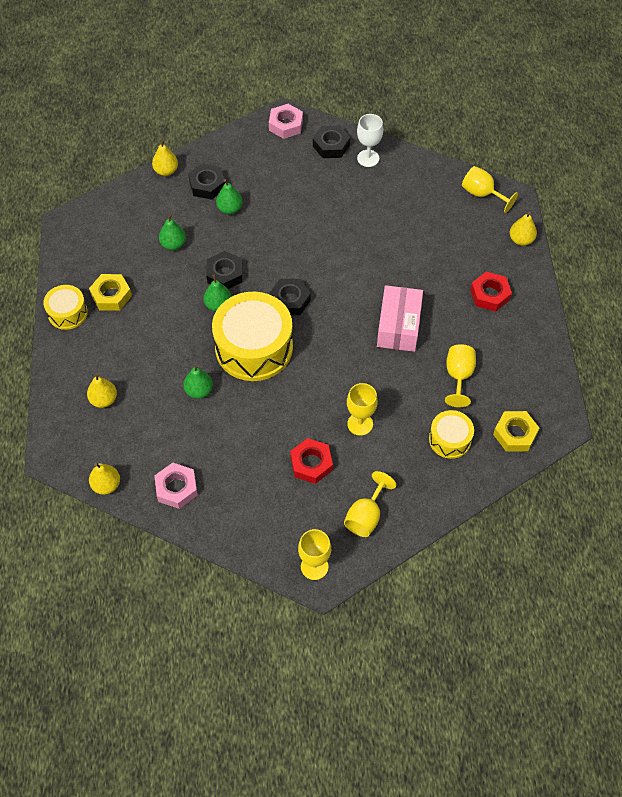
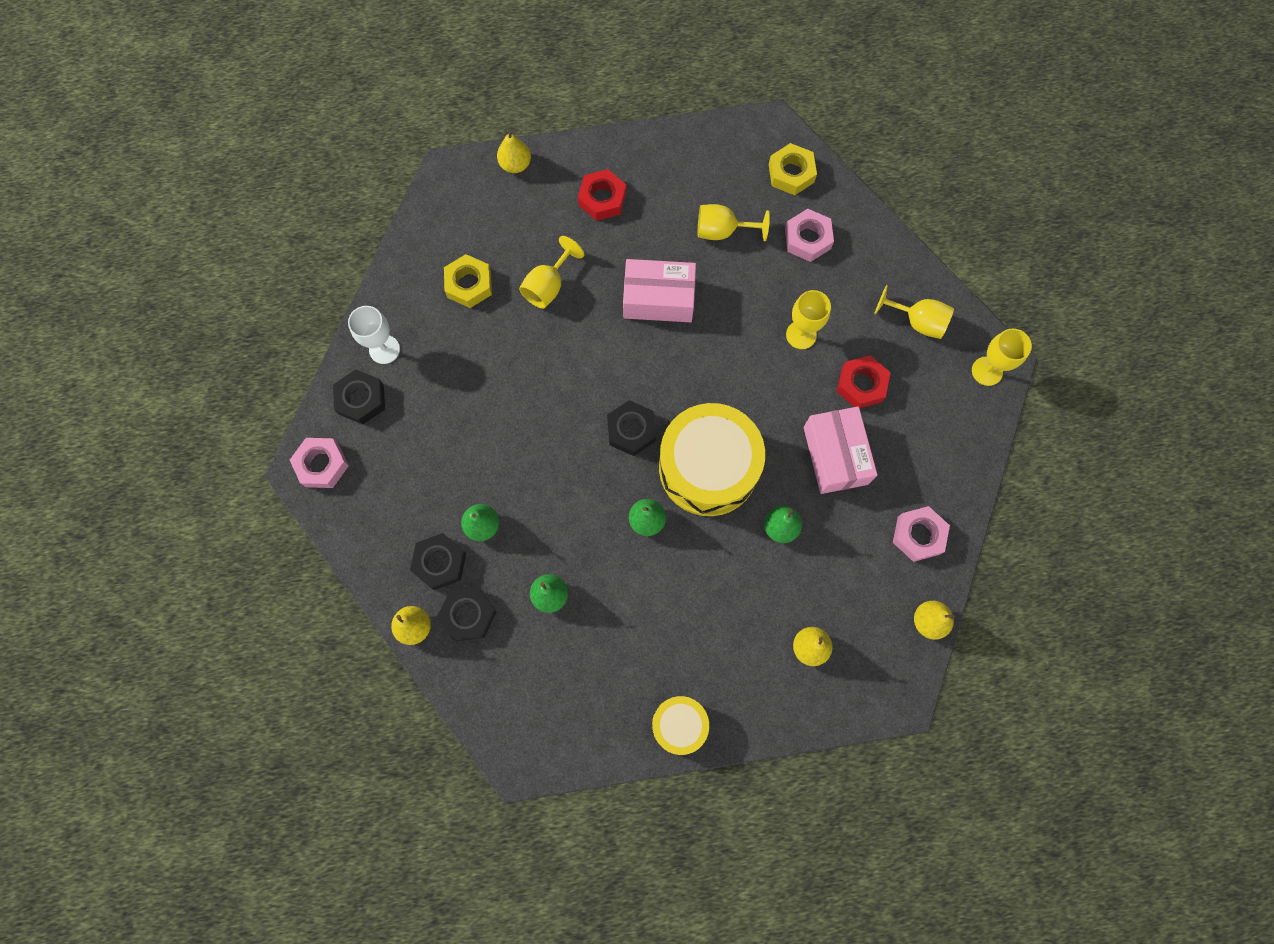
camera: 95 degrees left, 15 degrees up
yellow nut [89,274,132,311] -> yellow nut moved to [444,254,492,308]
black nut [206,251,243,289] -> black nut moved to [437,587,496,641]
yellow drum [429,410,474,459] -> pink nut [785,209,834,262]
yellow goblet [462,166,518,213] -> yellow goblet moved to [519,236,584,309]
none -> pink box [803,406,878,494]

